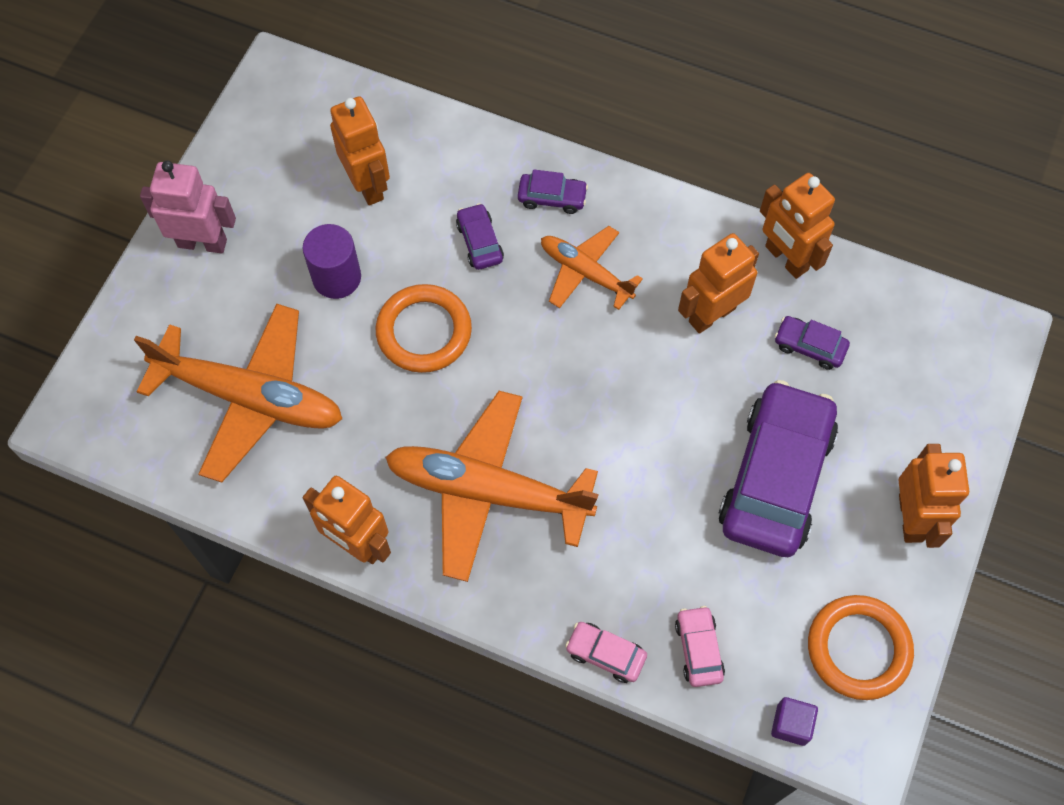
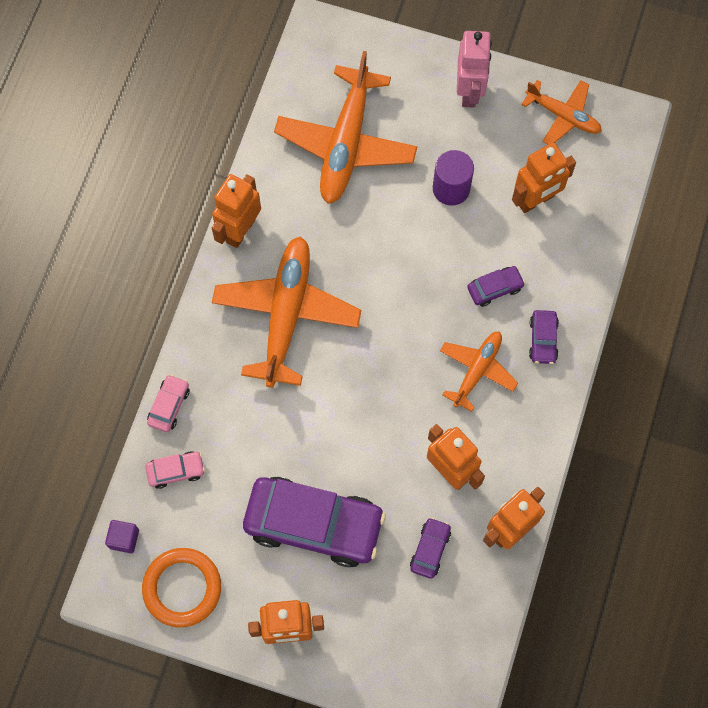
camera: 85 degrees right, 5 degrees up
orange ring [376,284,472,373] -> none
none -> orange plane [521,80,602,144]

